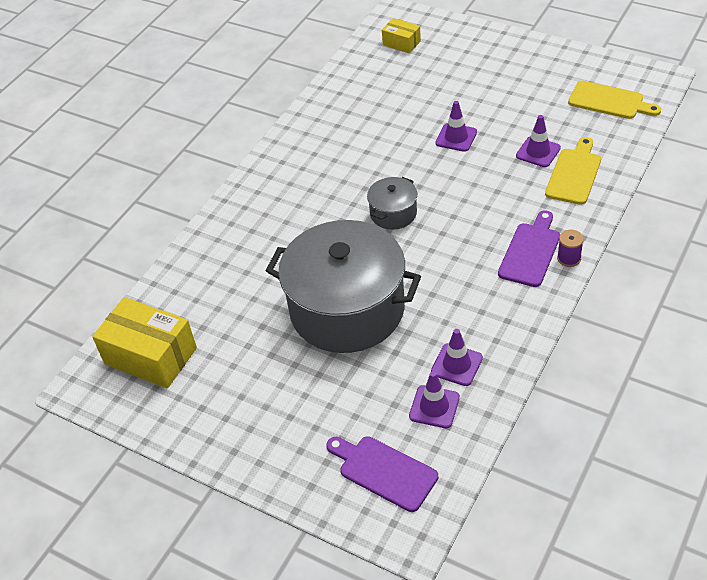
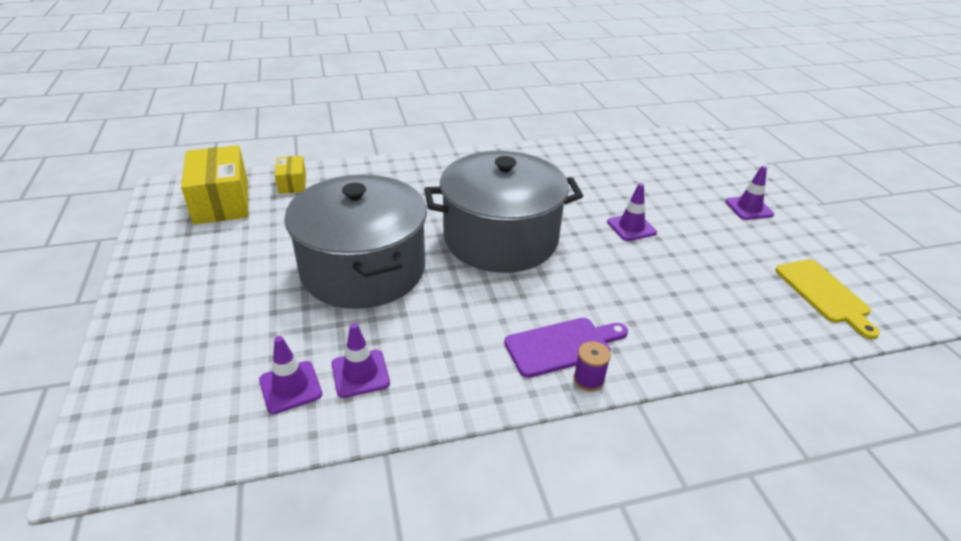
camera: 40 degrees right, 10 degrees down
purple cutting board [326,436,438,512] -> none
grey pot [367,177,417,230] -> grey pot [424,151,583,273], size x2.27
yellow box [382,18,421,53] -> yellow box moved to [275,156,306,194]
purple traffic cone [516,115,561,167] -> purple traffic cone moved to [725,166,774,220]
yellow cutting board [545,137,601,205] -> none

